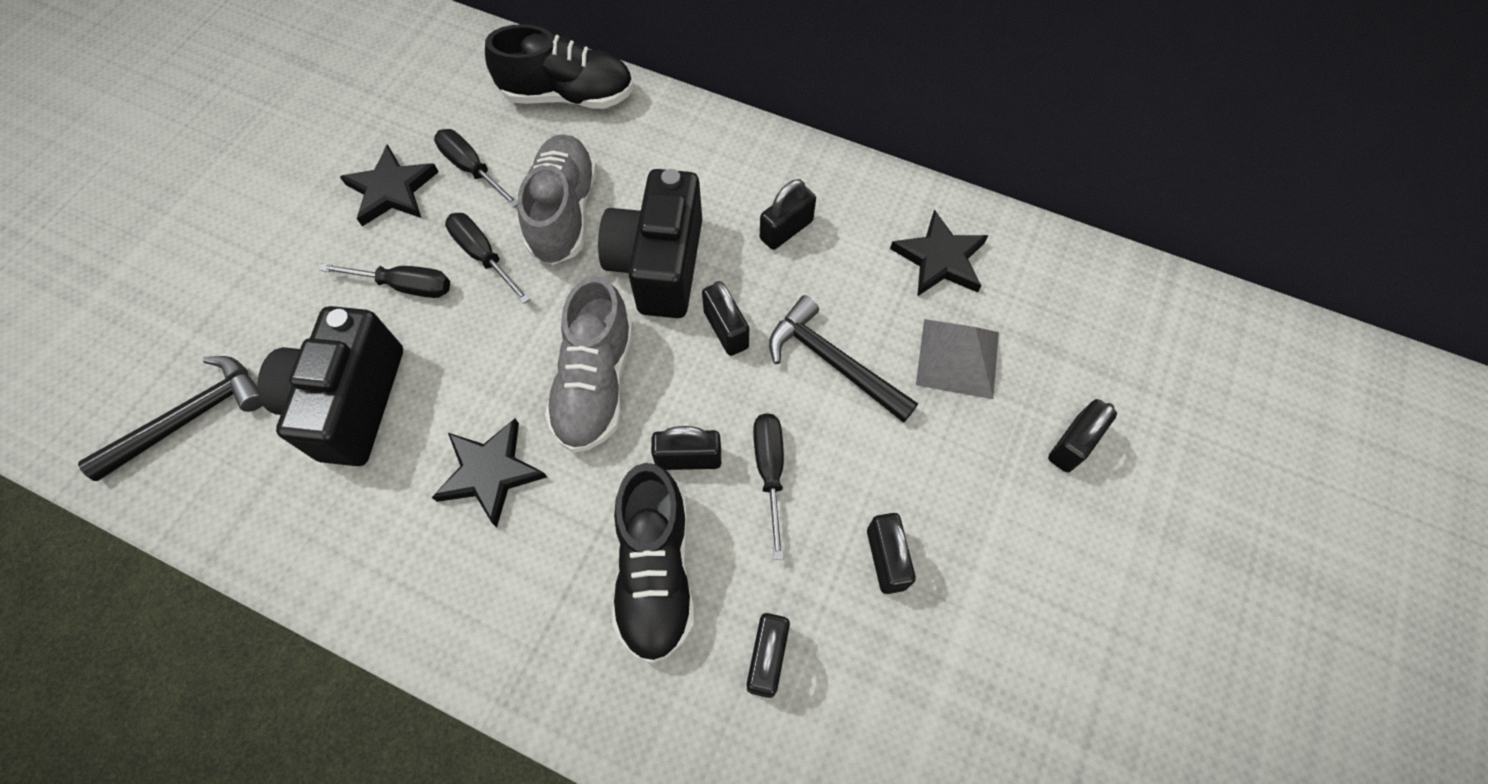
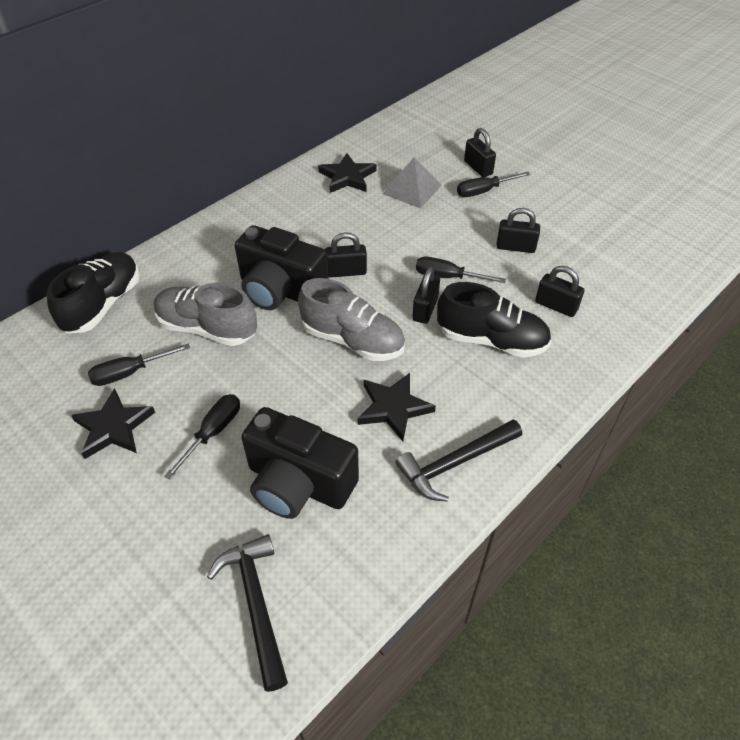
camera: 70 degrees left, 15 degrees down
black screwdriver [445,213,530,304] -> black screwdriver moved to [457,172,531,197]
black padlock [760,179,816,250] -> none
black hammer [769,295,918,423] -> black hammer moved to [396,419,522,502]

